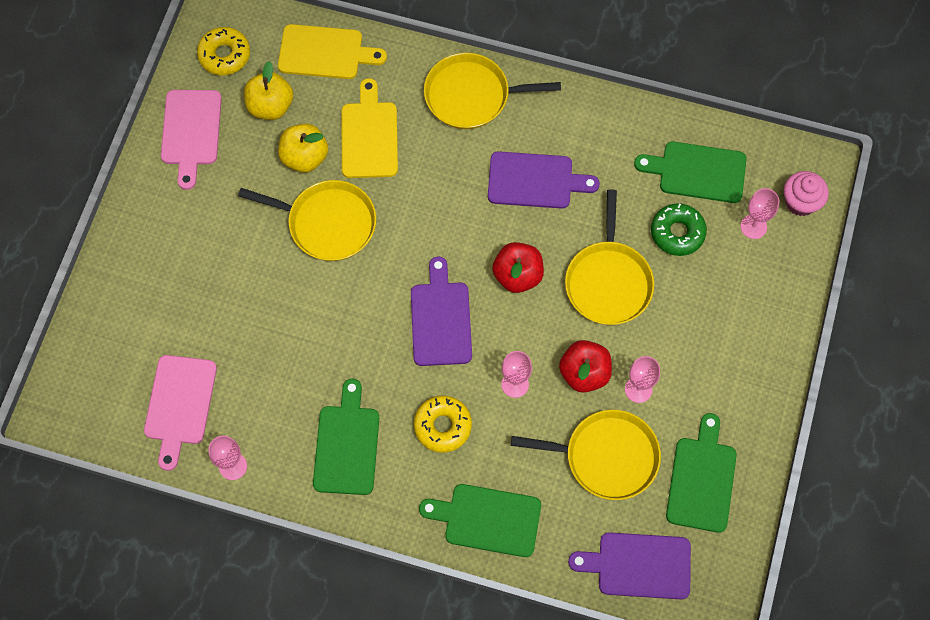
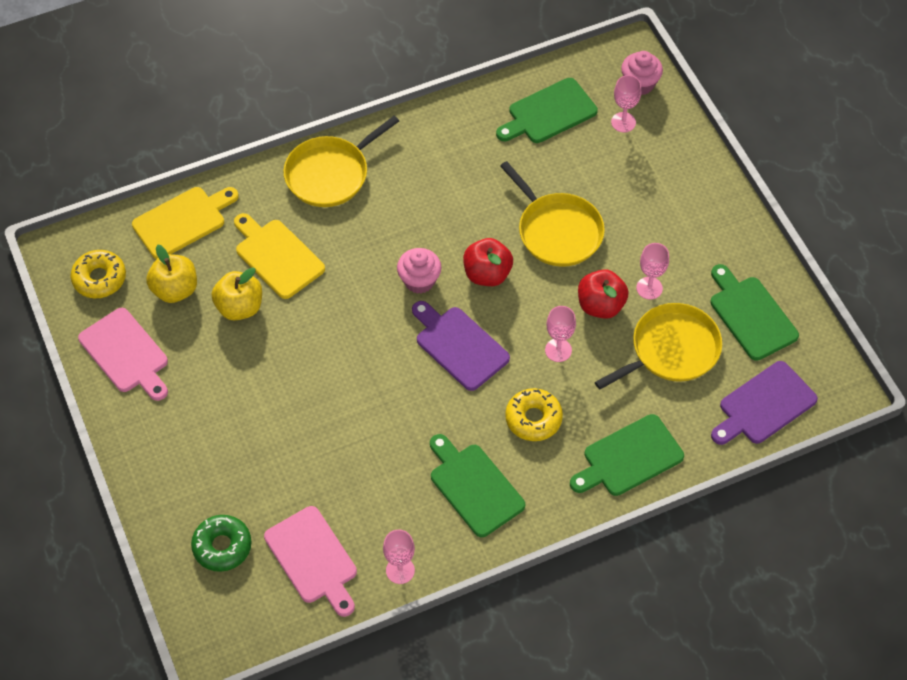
camera: 40 degrees left, 10 degrees down
yellow pan [238,180,376,261] -> none
purple cutting board [488,151,600,209] -> none
green donut [651,203,707,256] -> green donut moved to [191,515,252,572]
none -> pink cupcake [397,248,441,294]

